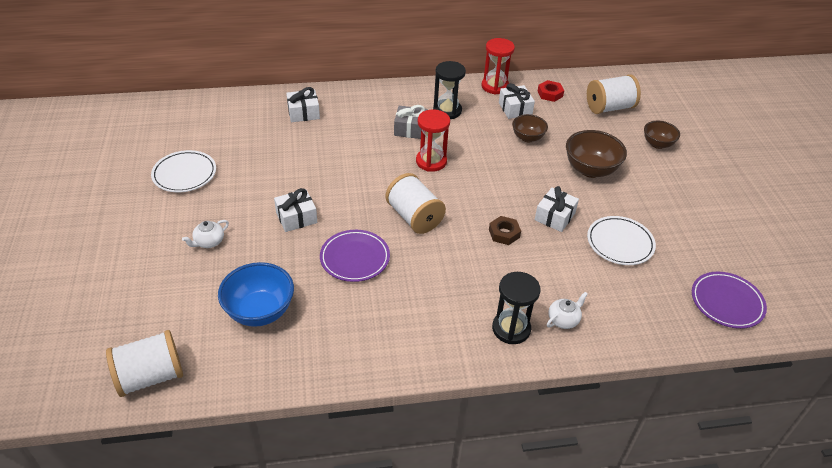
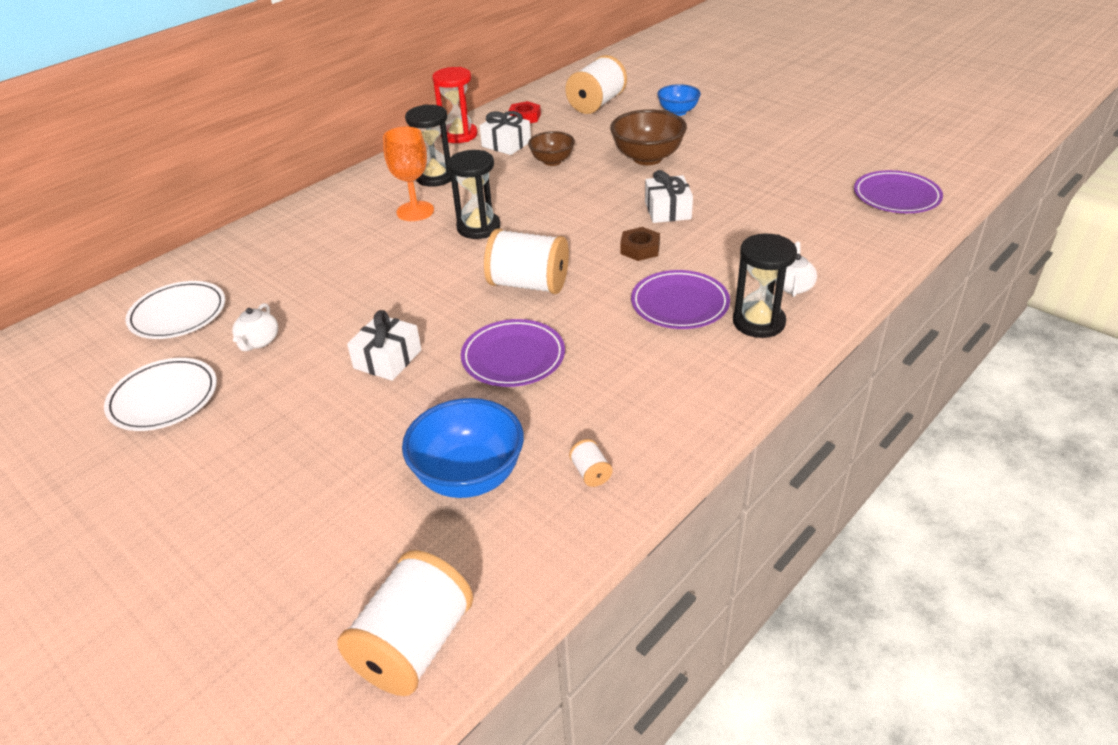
camera: 35 degrees left, 5 degrees down
white teapot [182,220,229,248] -> white teapot moved to [232,303,278,351]
white gift [286,87,320,122] -> none
grey gift [394,105,428,139] -> orange goblet [383,127,434,221]
red hourglass [416,109,450,172] -> black hourglass [448,150,500,239]
white plate [587,216,656,265] -> white plate moved to [125,281,225,339]
brown bowl [644,121,680,149] -> blue bowl [657,84,701,116]
none -> white spool [569,439,612,487]
none -> purple plate [631,270,730,329]

